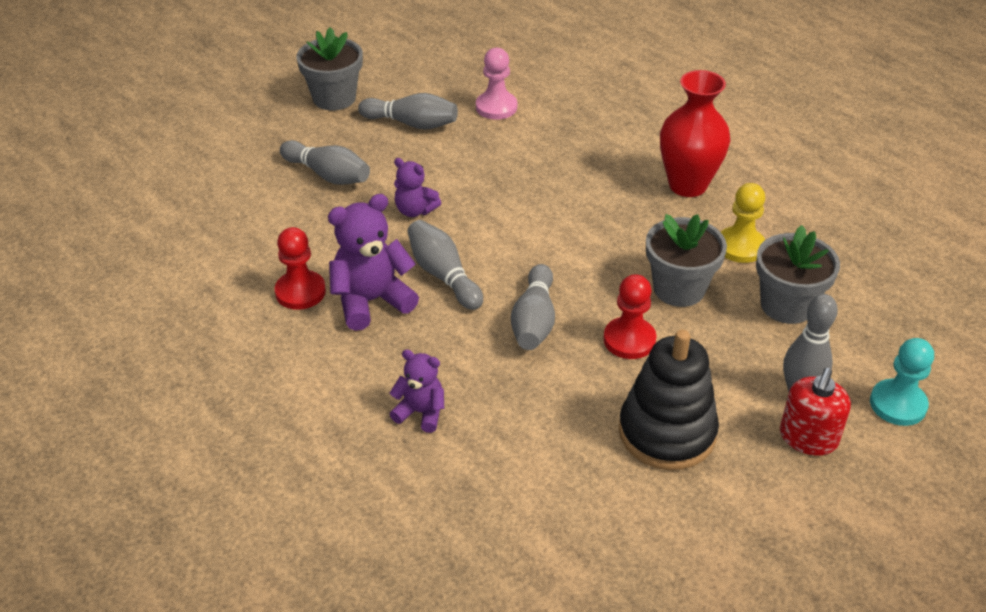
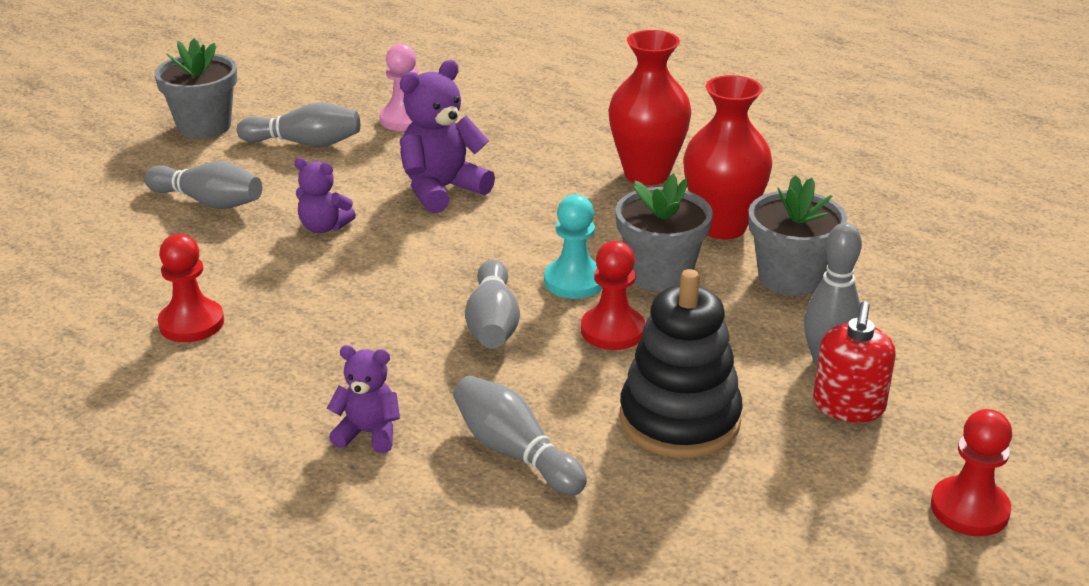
camera: 10 degrees left, 10 degrees down
purple teddy bear [328,194,419,331] -> purple teddy bear moved to [400,60,495,214]
grey bowling pin [408,220,483,310] -> grey bowling pin moved to [453,376,587,495]
yellow pawn [721,183,765,263] -> red vase [683,75,772,239]
turquoise pawn [870,338,934,426] -> turquoise pawn moved to [544,194,603,299]
none -> red pawn [931,409,1012,536]

